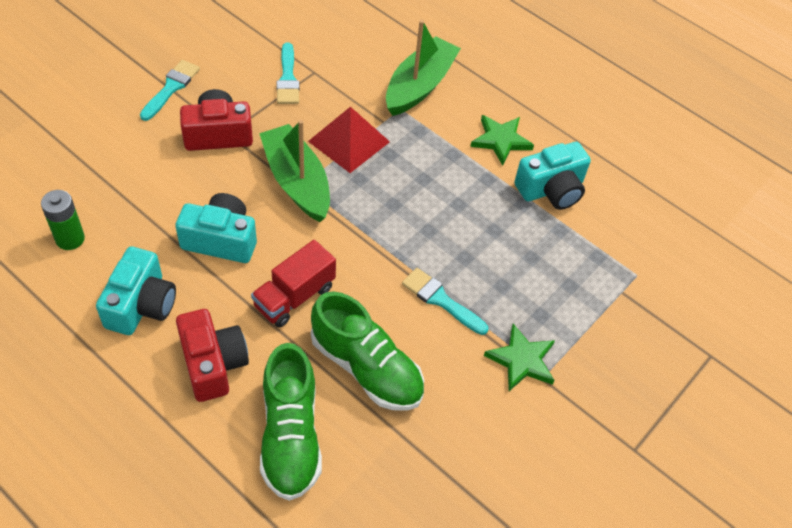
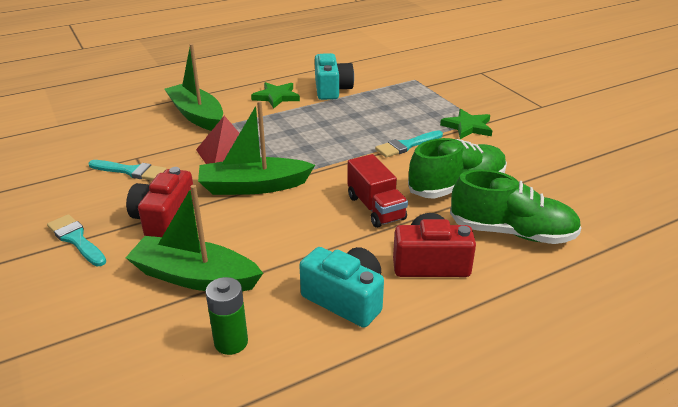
camera: 65 degrees left, 20 degrees down
turquoise camera [175,193,257,263] -> none
none -> green boat [125,185,263,291]

